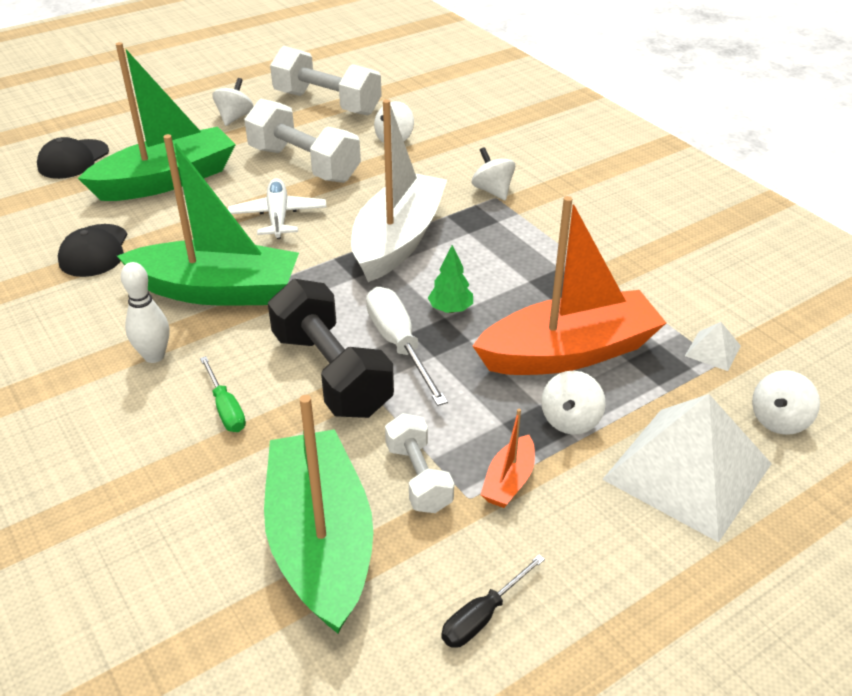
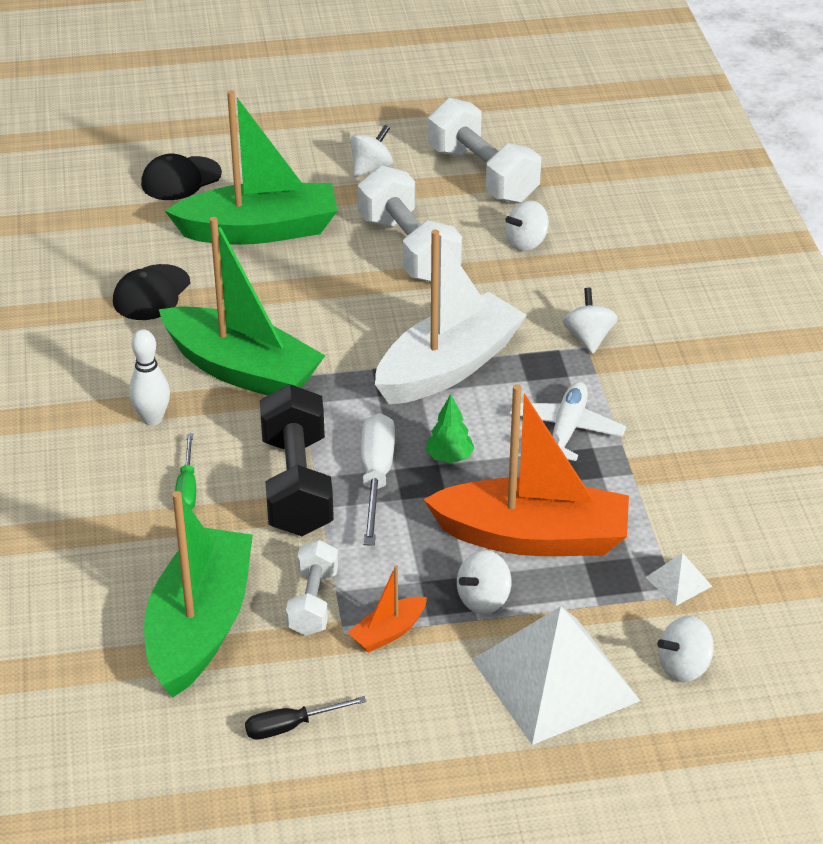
camera: 25 degrees right, 0 degrees up
white plane [228,178,327,239] -> white plane moved to [510,382,626,461]

